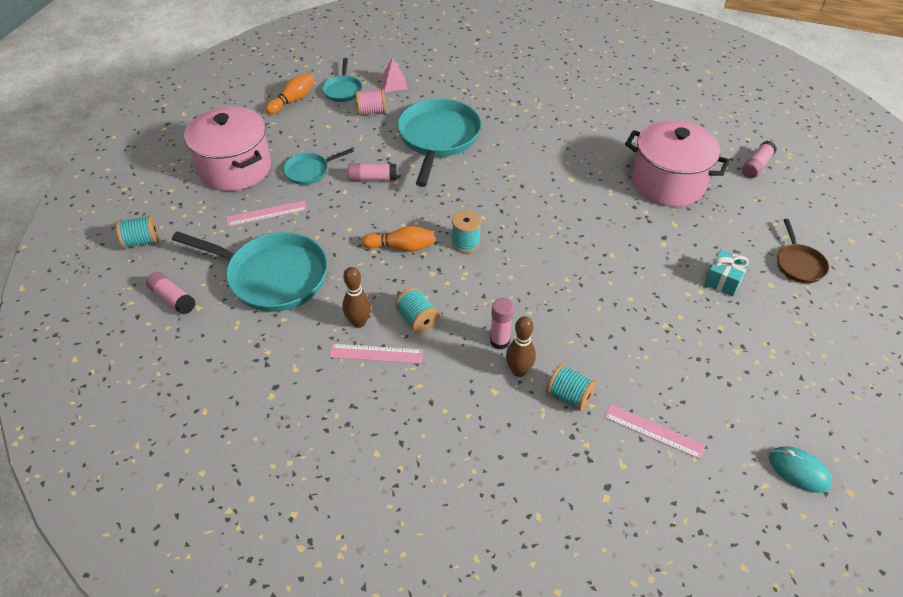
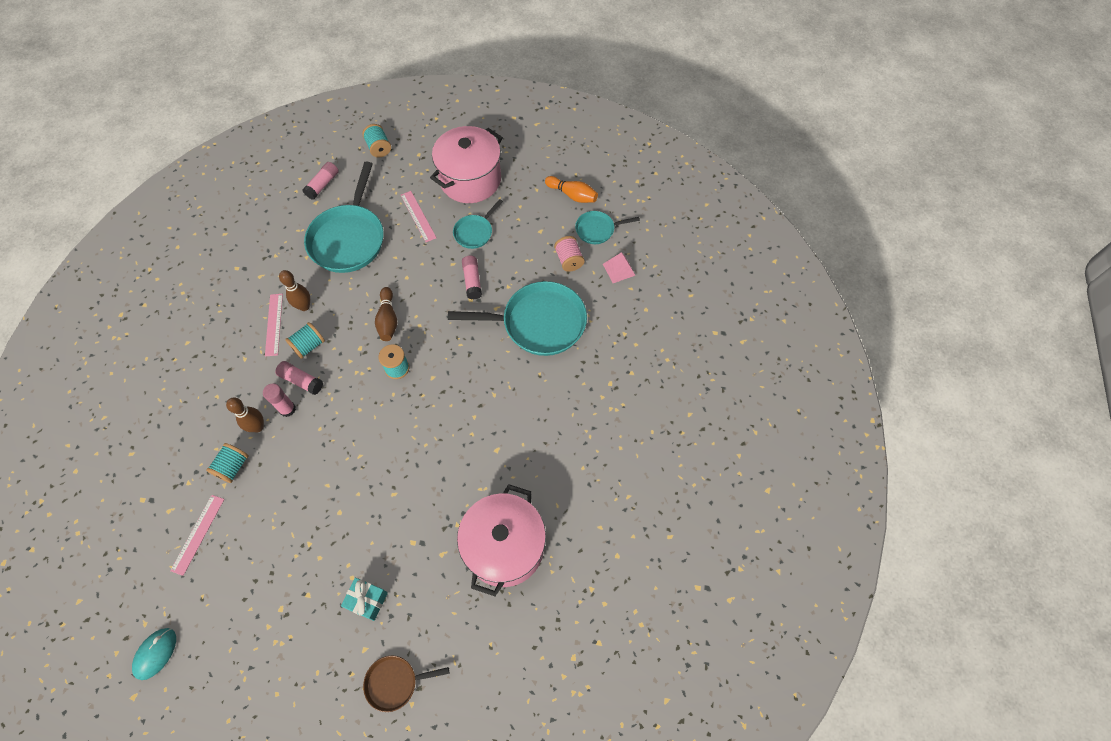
camera: 80 degrees right, 15 degrees up
turquoise pan [283,148,354,185] -> turquoise pan turned 105 degrees counterclockwise [453,199,503,249]
orange bowling pin [361,226,435,252] -> brown bowling pin [375,287,397,341]
pink glue stick [742,141,777,178] -> pink glue stick moved to [275,361,323,395]

